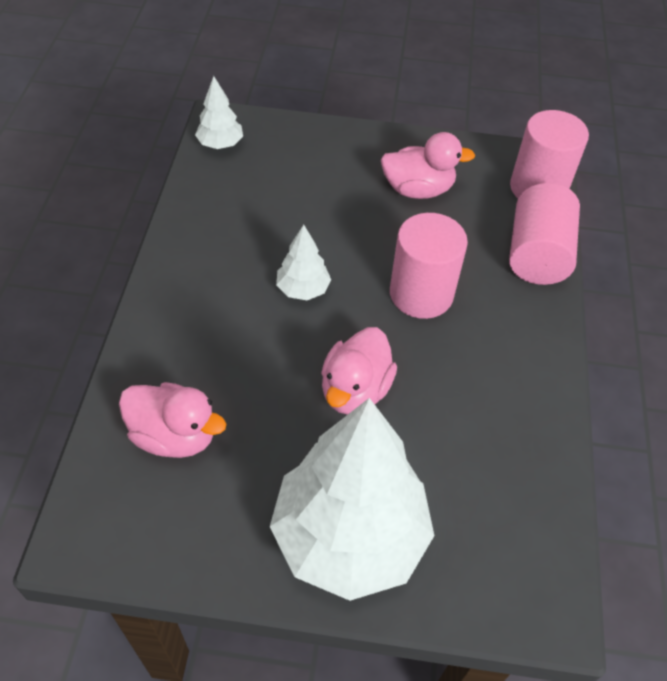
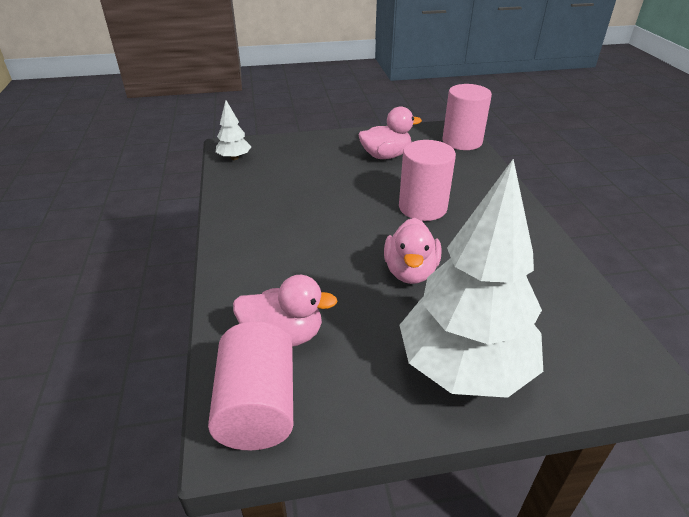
camera: 15 degrees left, 15 degrees down
white tree [276,225,331,300] -> none
pink cylinder [509,183,580,285] -> pink cylinder moved to [208,321,293,450]

